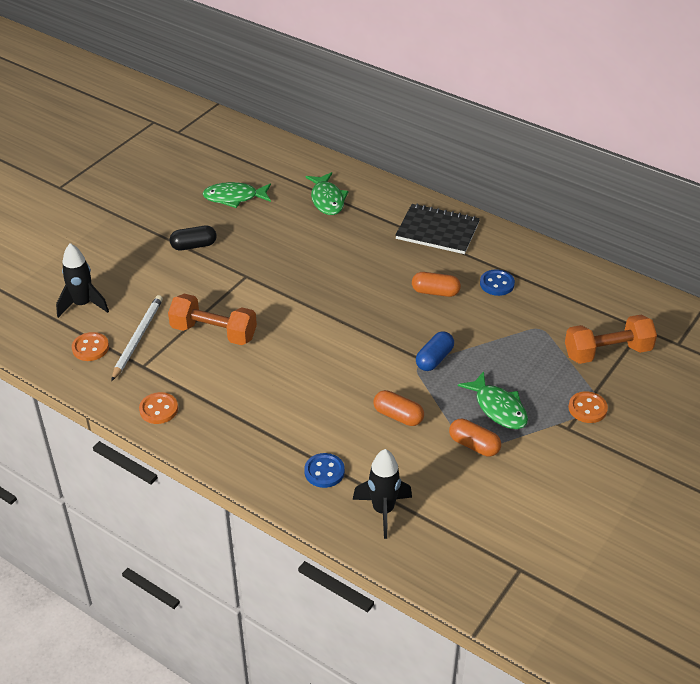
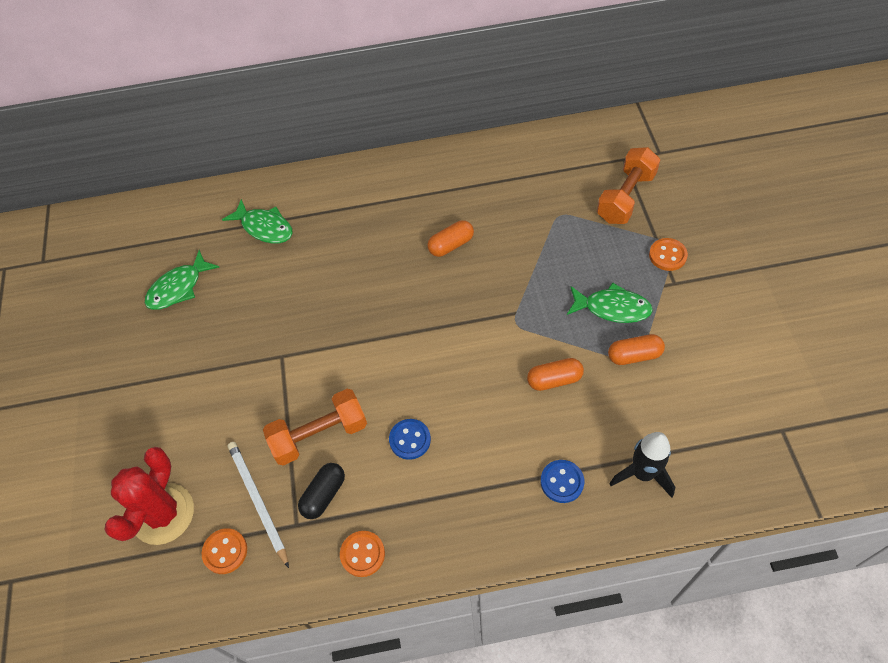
camera: 40 degrees left, 15 degrees up
black rocket [56,243,109,318] -> red cactus [104,447,194,545]
black capsule [170,226,217,250] -> black capsule moved to [298,463,345,519]
black notebook [395,204,480,254] -> none
blue capsule [416,331,454,371] -> none
blue button [480,269,515,296] -> blue button moved to [389,419,431,460]

